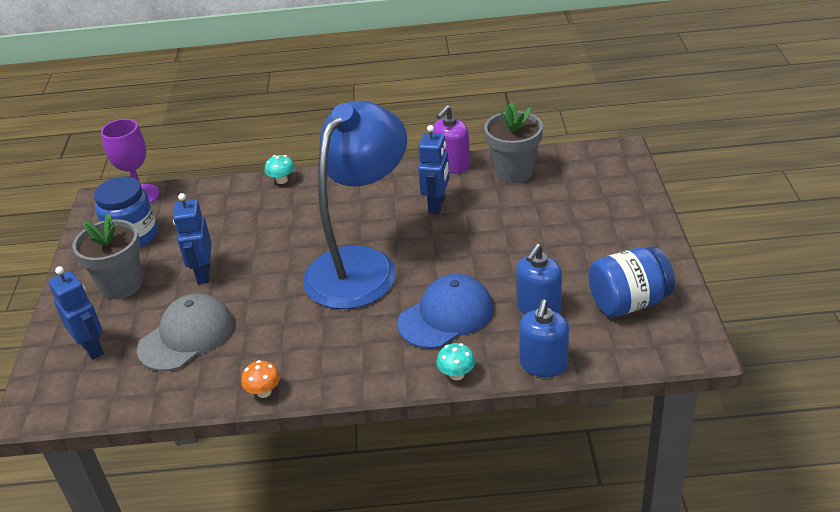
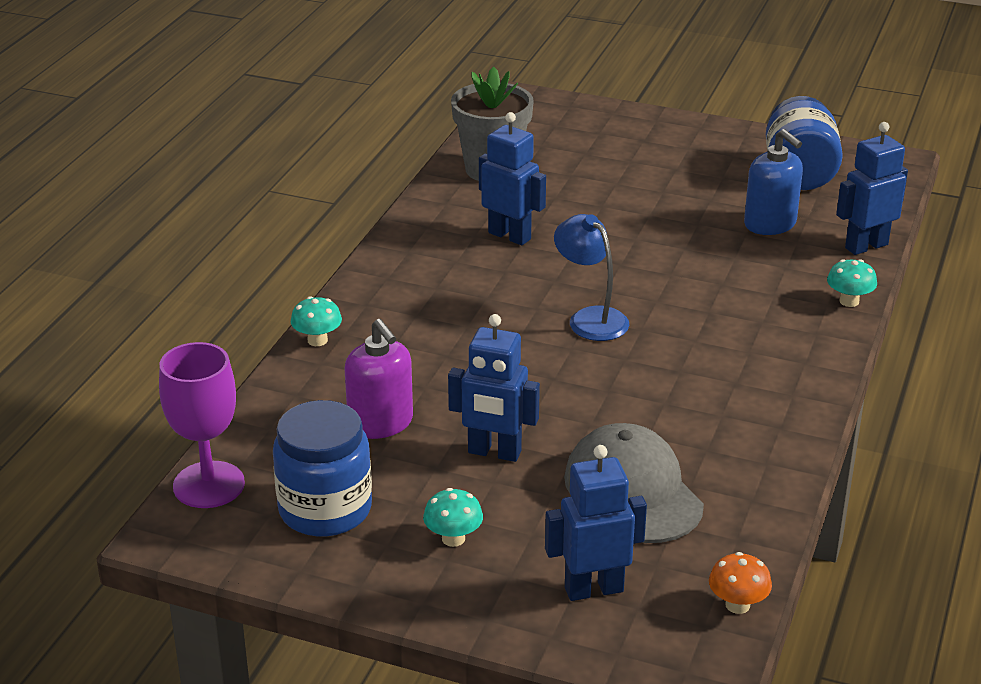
camera: 70 degrees left, 5 degrees down
grey flower pot [72,213,143,299] -> turquoise mushroom [423,488,483,547]
orange mushroom [241,360,280,398] -> orange mushroom moved to [709,552,772,614]
blue lamp [303,101,407,309] -> blue lamp [554,214,629,341], size x0.44
blue cap [397,274,494,349] -> none
purple soap dispenser [432,105,470,173] -> purple soap dispenser moved to [344,319,413,439]
blue soap dispenser [519,299,569,377] -> blue robot [836,122,908,255]

